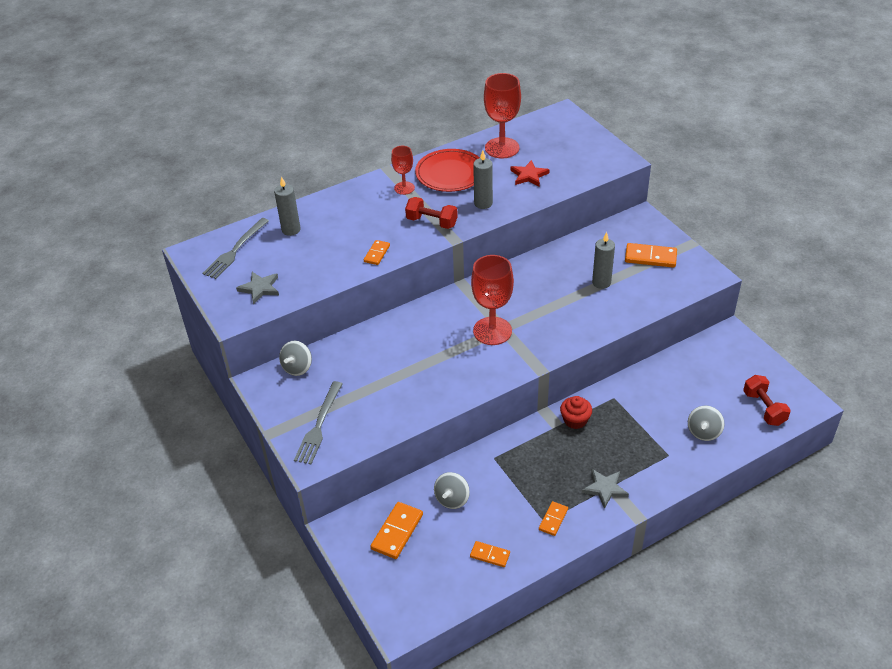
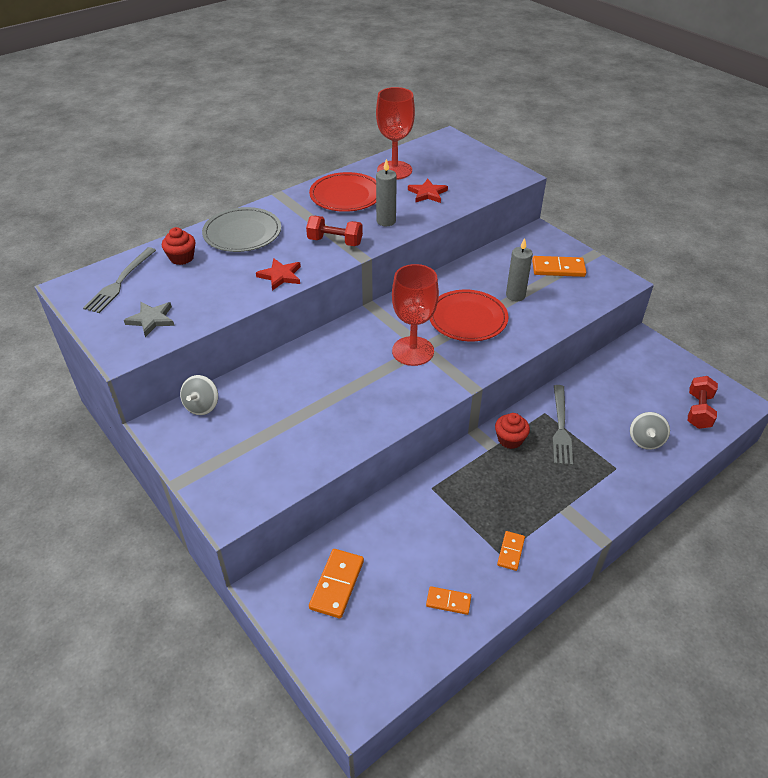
camera: 10 degrees left, 0 degrees up
grey candle [274,176,301,236] -> red cupcake [162,227,195,265]
grey fork [294,381,343,464] -> grey fork moved to [553,385,573,465]
orange domino [364,240,390,265] -> red star [256,258,301,291]
red goblet [391,146,415,195] -> none
grey spinning top [434,472,470,509] -> none
grey star [582,469,629,509] -> none
red dumbbell [743,375,791,426] -> red dumbbell turned 45 degrees clockwise [688,376,718,429]
none -> grey plate [202,207,281,252]
none -> red plate [429,290,509,341]

